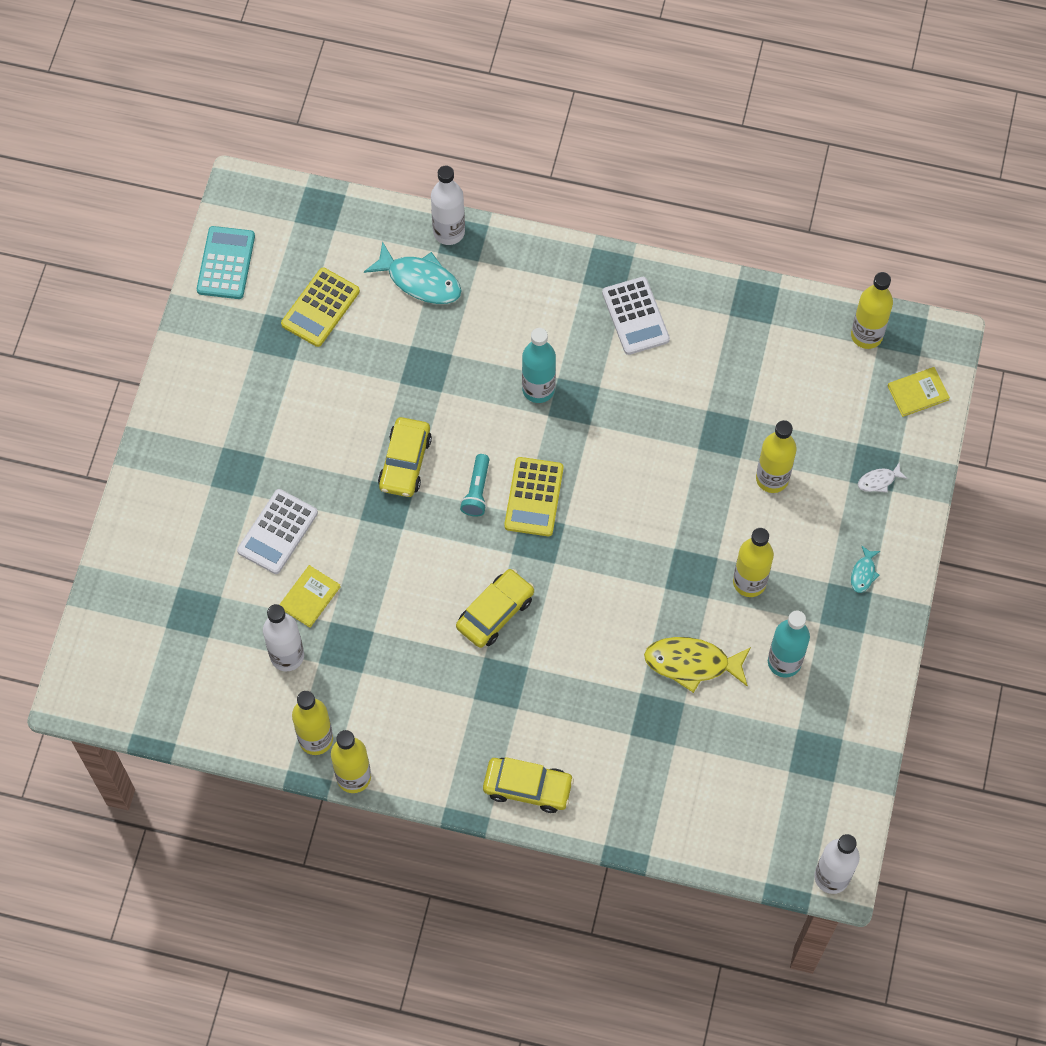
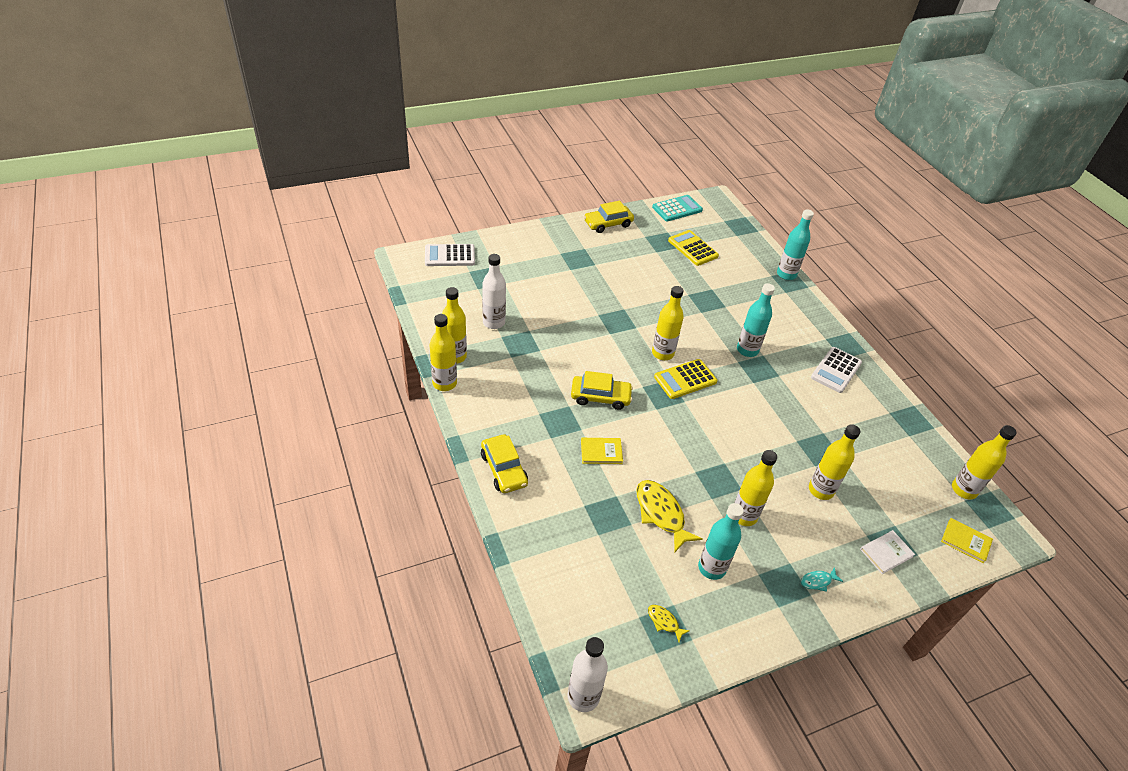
camera: 50 degrees right, 20 degrees down
white calculator [237,489,318,574] -> white calculator moved to [425,244,475,266]
yellow book [279,565,340,628] -> yellow book moved to [581,438,623,464]
yellow calculator [281,268,360,347] -> yellow calculator turned 60 degrees clockwise [668,230,719,266]
turquoise fish [364,241,462,304] -> none
yellow car [378,417,432,497] -> yellow car moved to [584,201,634,233]
white bottle [431,165,465,245] -> turquoise bottle [777,209,814,280]
turquoise flashlight [460,454,490,516] -> yellow bottle [652,286,684,360]
white fish [858,462,908,493] -> white book [860,530,915,574]
none -> yellow fish [648,605,690,642]

